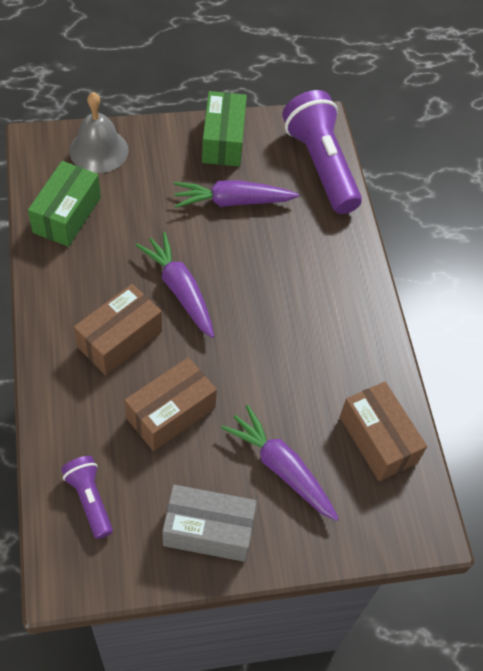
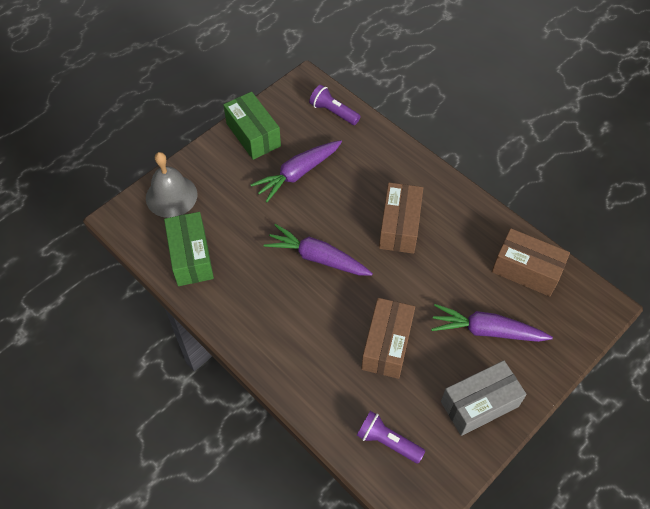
camera: 30 degrees left, 0 degrees up
brown box [74,284,162,375] -> brown box moved to [379,183,423,254]
purple flashlight [282,90,362,214] -> purple flashlight [309,85,361,125], size x0.51

